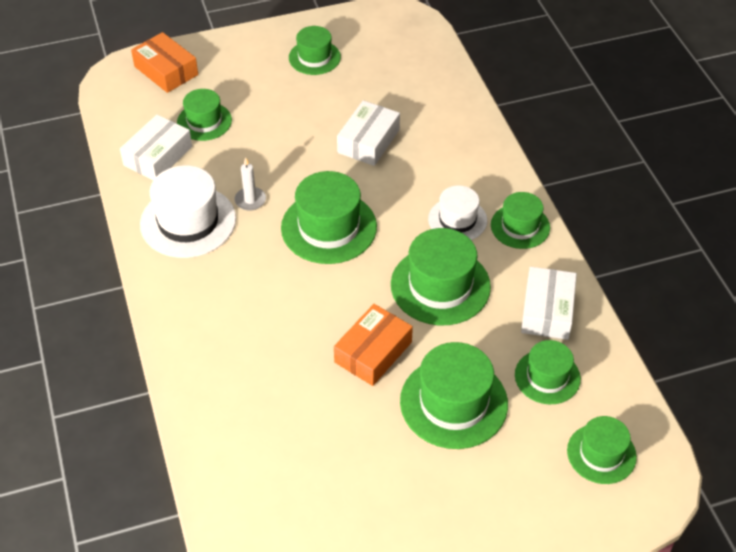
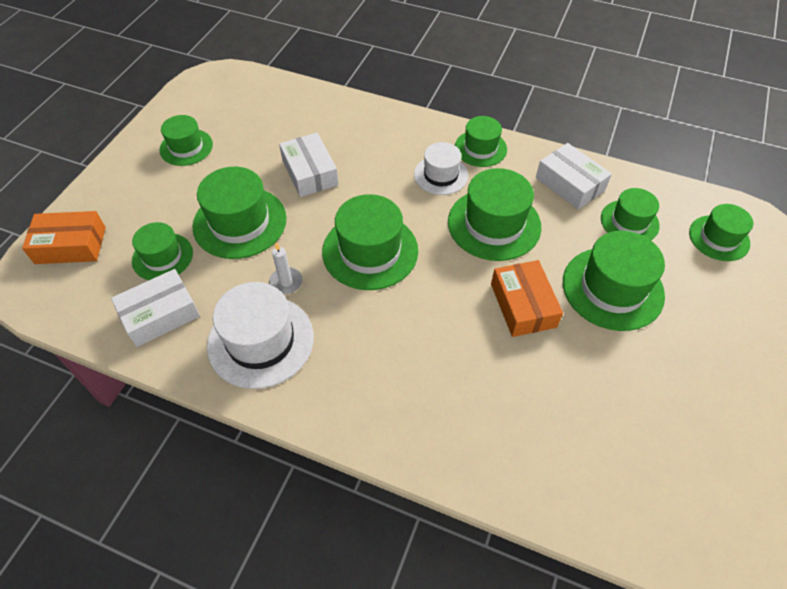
camera: 50 degrees left, 5 degrees up
white box [120,115,192,180] -> white box turned 75 degrees clockwise [111,269,200,347]
none -> green hat [192,167,287,259]

